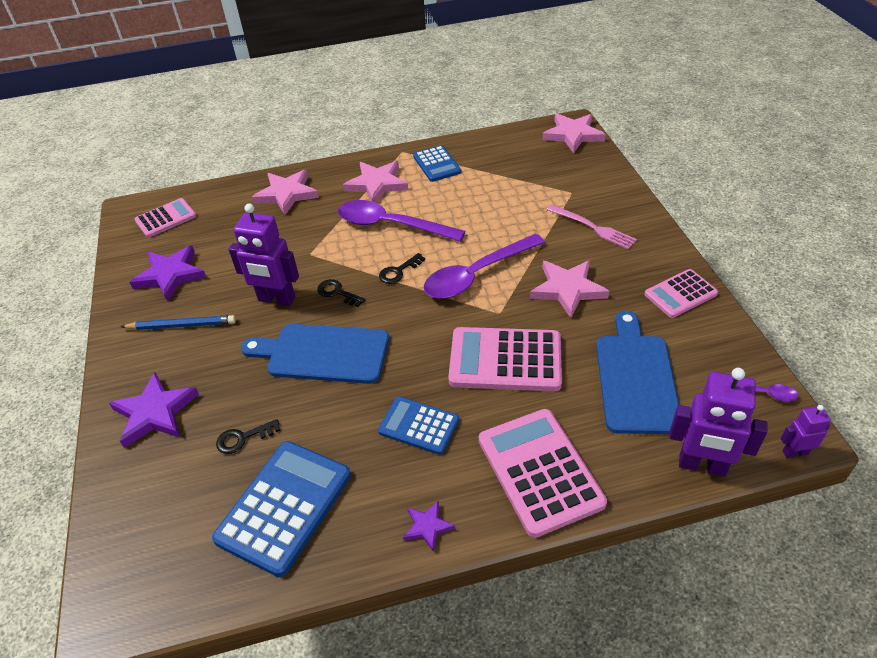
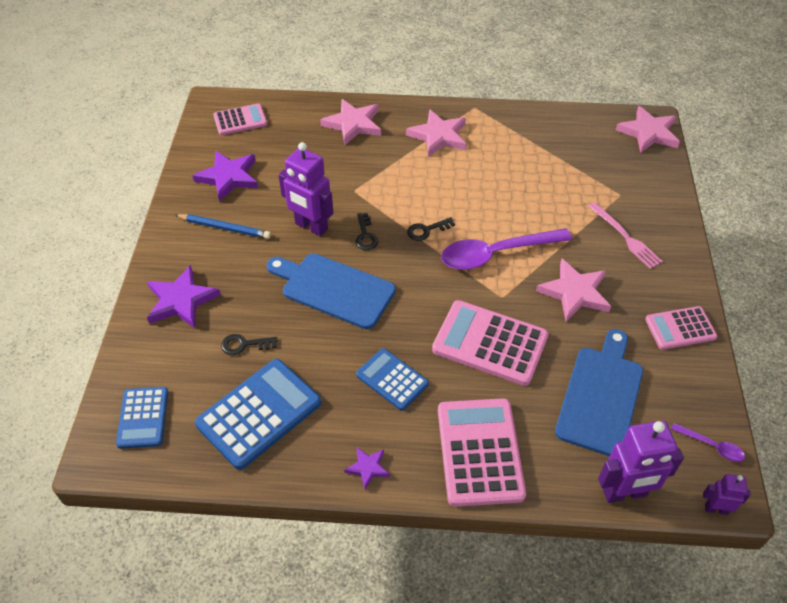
camera: 15 degrees right, 5 degrees up
black key [317,279,366,307] -> black key turned 150 degrees counterclockwise [355,213,378,250]
purple spoon [338,200,466,242] -> none
blue calculator [413,145,461,182] -> blue calculator moved to [116,387,168,449]
purple robot [669,368,768,477] -> purple robot turned 45 degrees counterclockwise [598,421,684,503]

